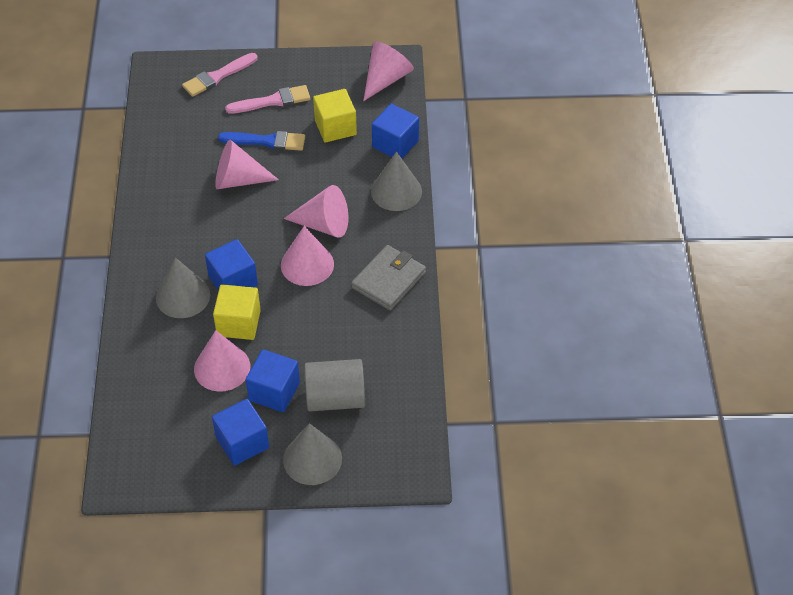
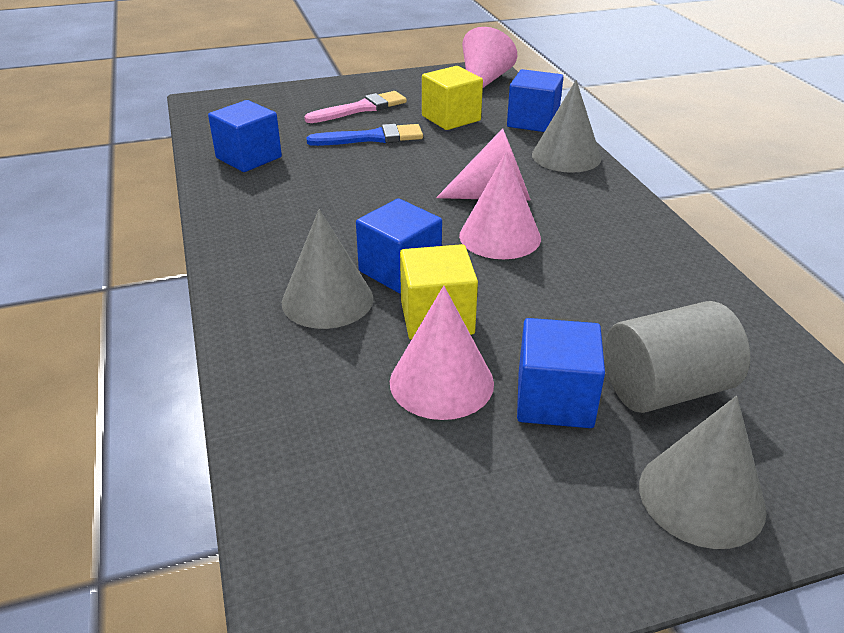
camera: 15 degrees left, 15 degrees down
pink brush [182,53,258,97] -> none
blue cube [212,399,269,466] -> blue cube moved to [208,100,282,172]
pink cone [215,140,279,189] -> none
grey wallet [351,245,426,310] -> none

